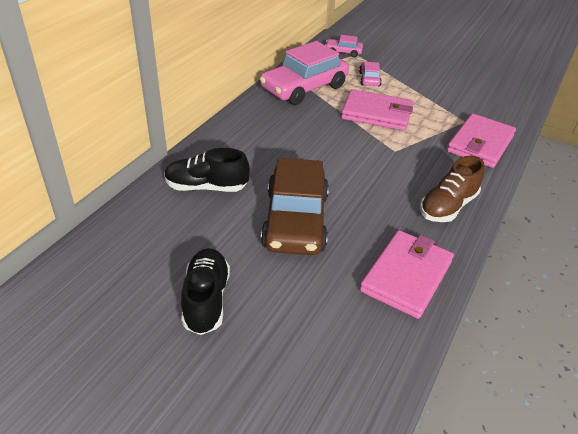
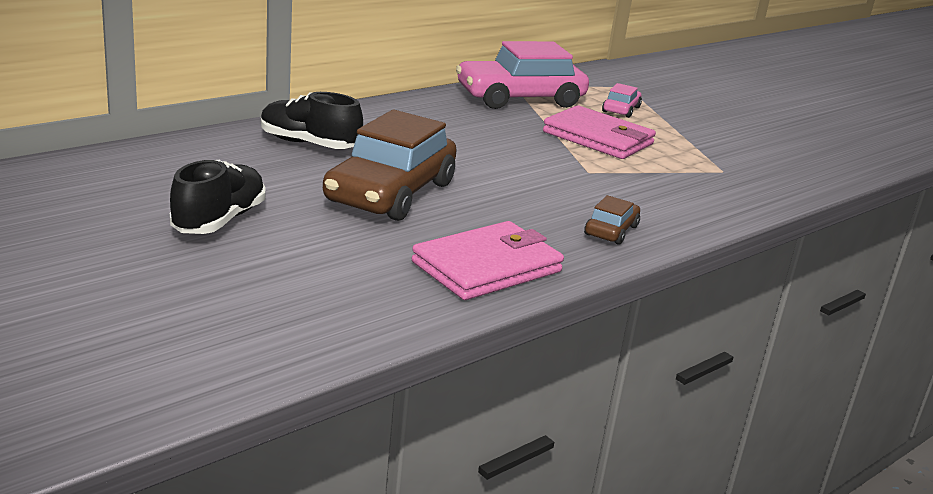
camera: 20 degrees right, 15 degrees down
pink car [325,35,363,57] -> none
brown shoe [420,156,484,222] -> brown car [584,195,640,245]
pink wallet [447,113,516,168] -> none

